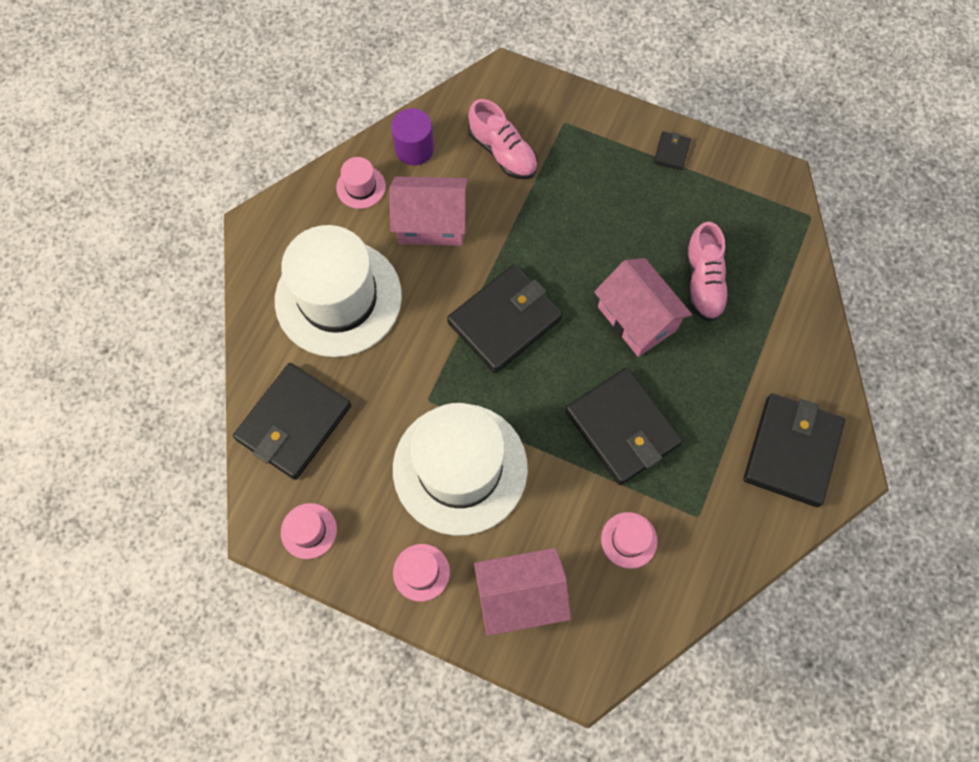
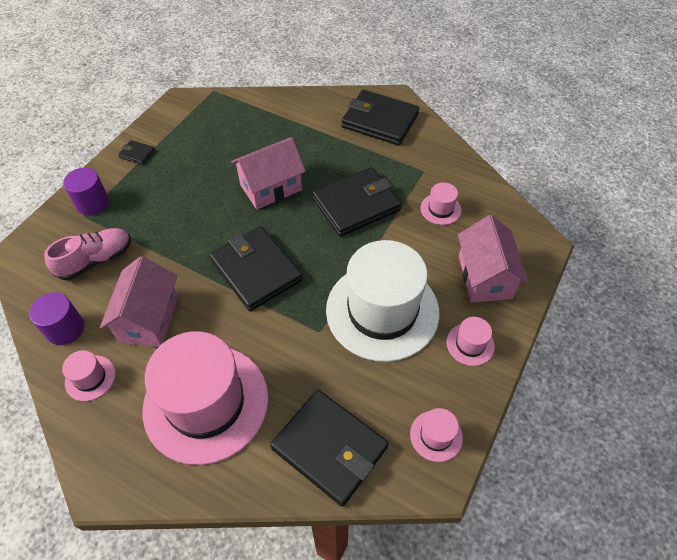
camera: 85 degrees left, 15 degrees down
white hat [275,225,402,357] -> pink hat [143,331,269,465]
pink shoe [685,222,729,322] -> none
none -> purple cylinder [63,168,109,215]

